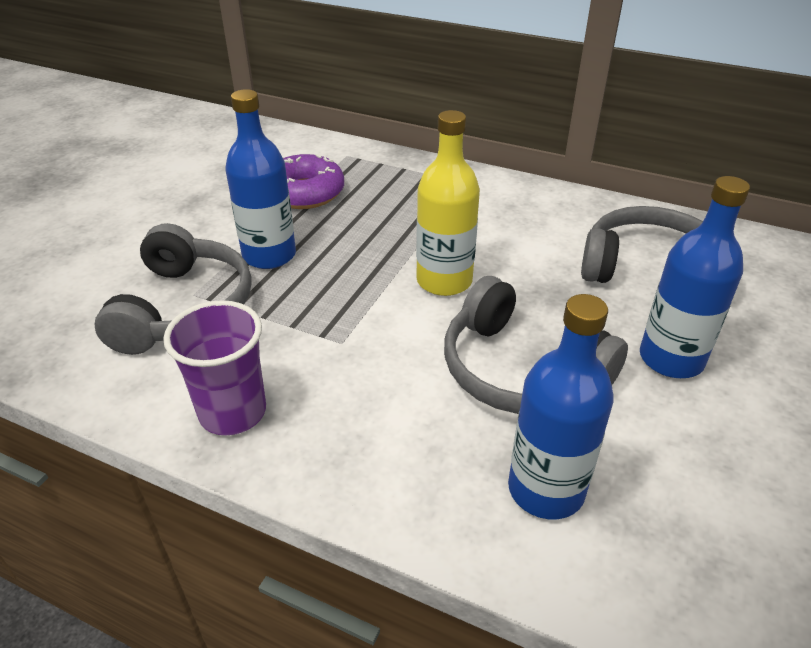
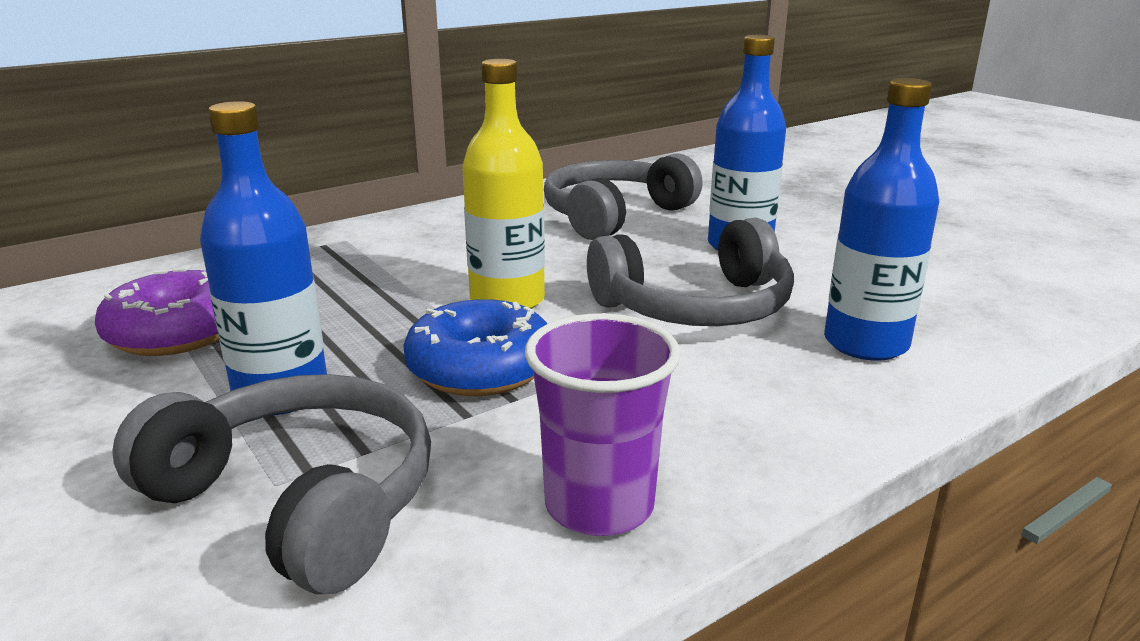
camera: 60 degrees left, 15 degrees down
none -> blue donut [403,299,548,396]

